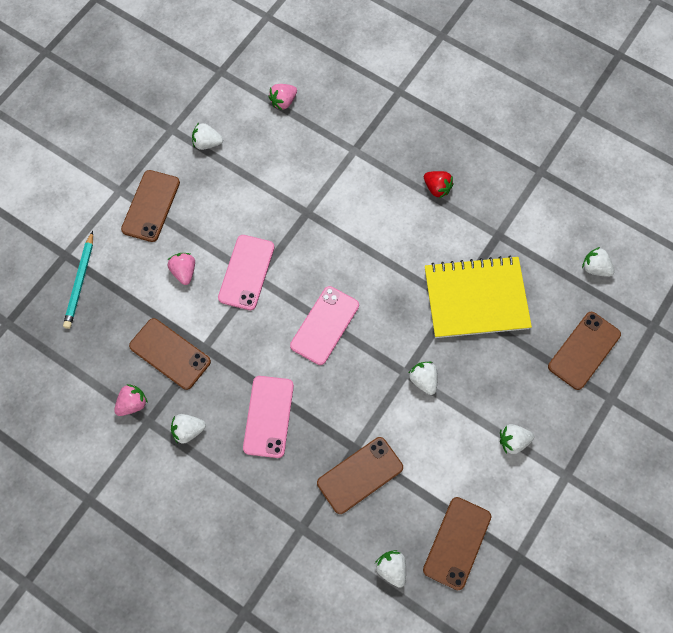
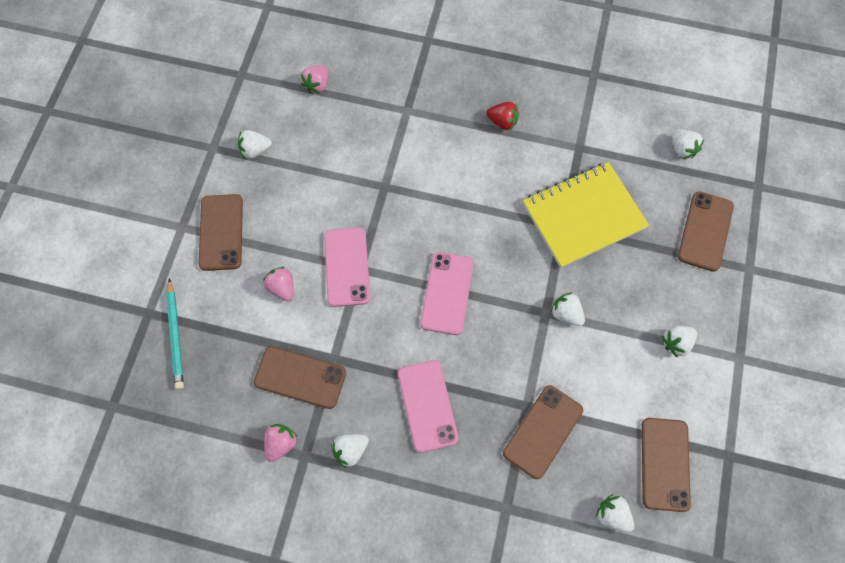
camera: 20 degrees left, 0 degrees up
white strawberry [582,247,615,277] -> white strawberry turned 135 degrees counterclockwise [672,130,704,159]

